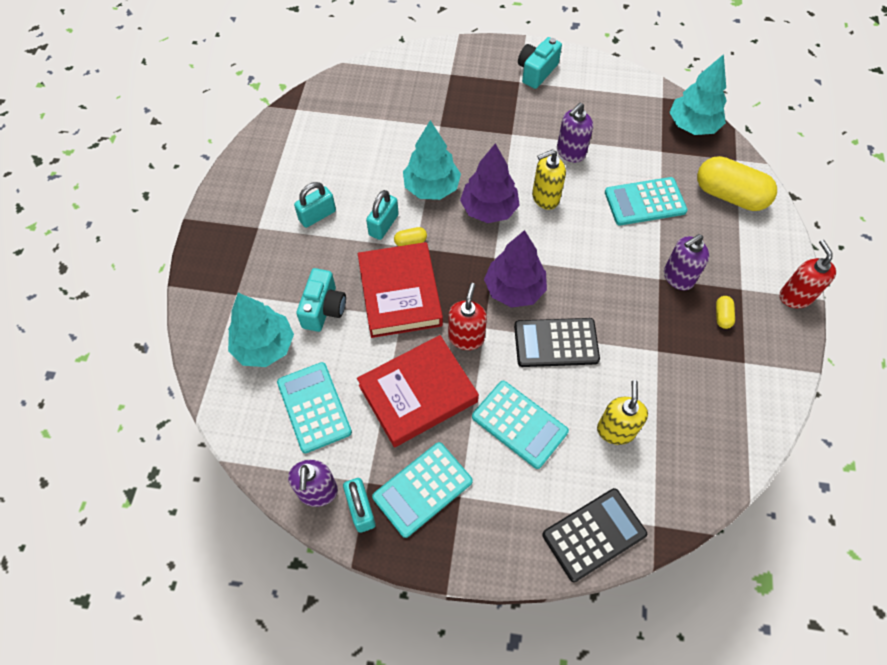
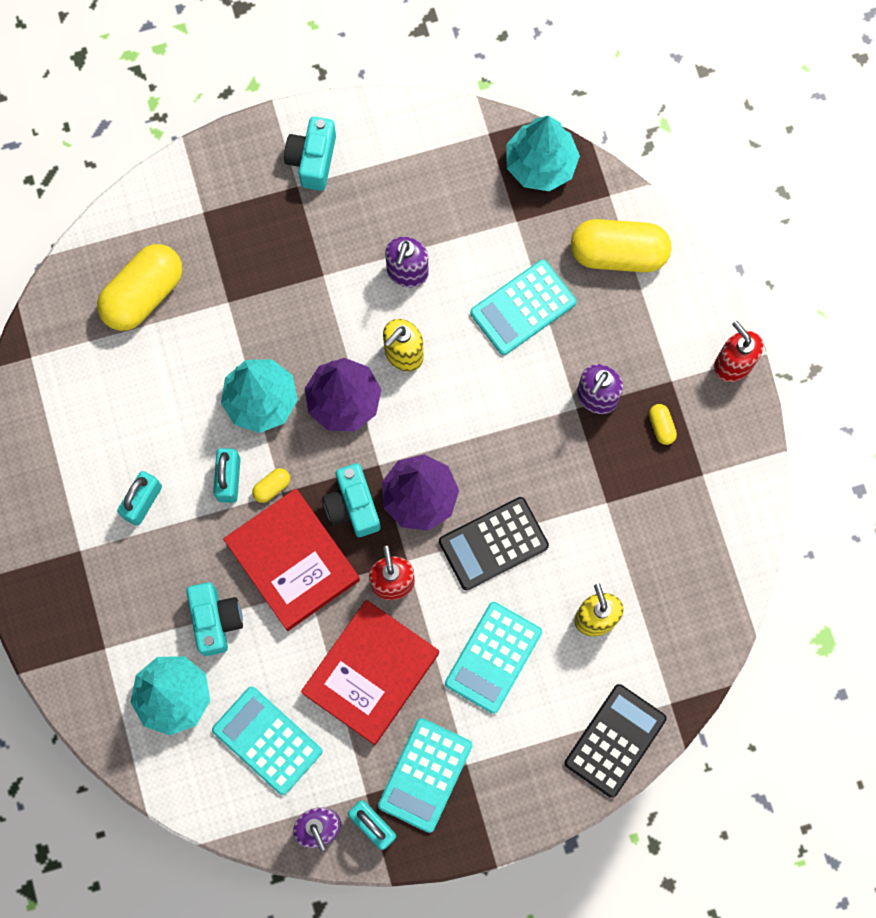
camera: 25 degrees left, 15 degrees up
turquoise calculator [472,381,569,469] -> turquoise calculator turned 105 degrees clockwise [445,602,542,714]
none -> yellow capsule [97,244,182,331]
none -> turquoise camera [323,463,380,537]

